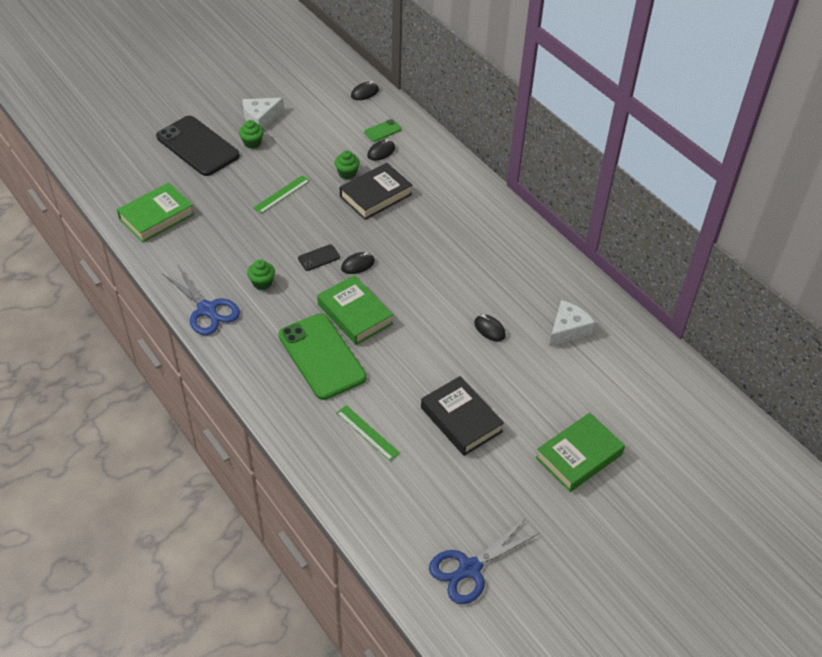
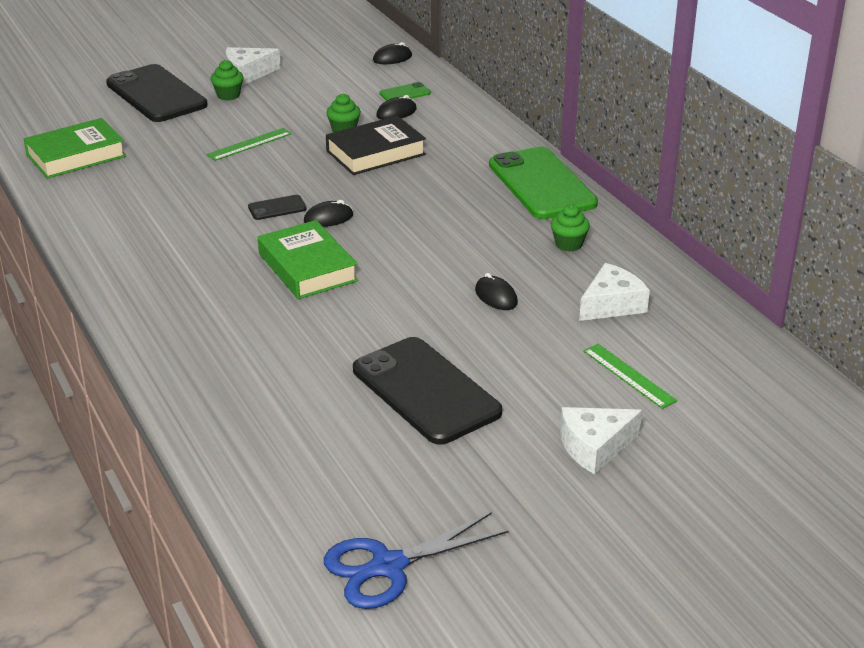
camera: 10 degrees right, 15 degrees down
blue scissors [163,266,240,335] -> none
green cupcake [247,260,275,290] -> green cupcake moved to [551,204,590,252]
green phone [278,313,366,400] -> green phone moved to [489,147,598,219]
green ruler [337,405,400,461] -> green ruler moved to [583,344,677,409]
black book [421,376,504,456] -> black phone [353,337,502,445]
green book [535,413,625,492] -> white cheese [560,407,642,475]

